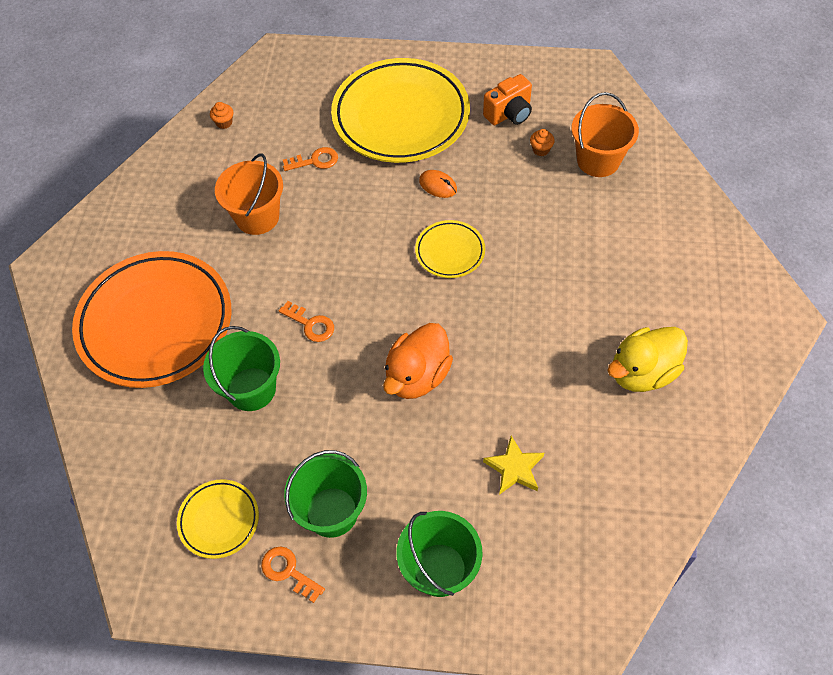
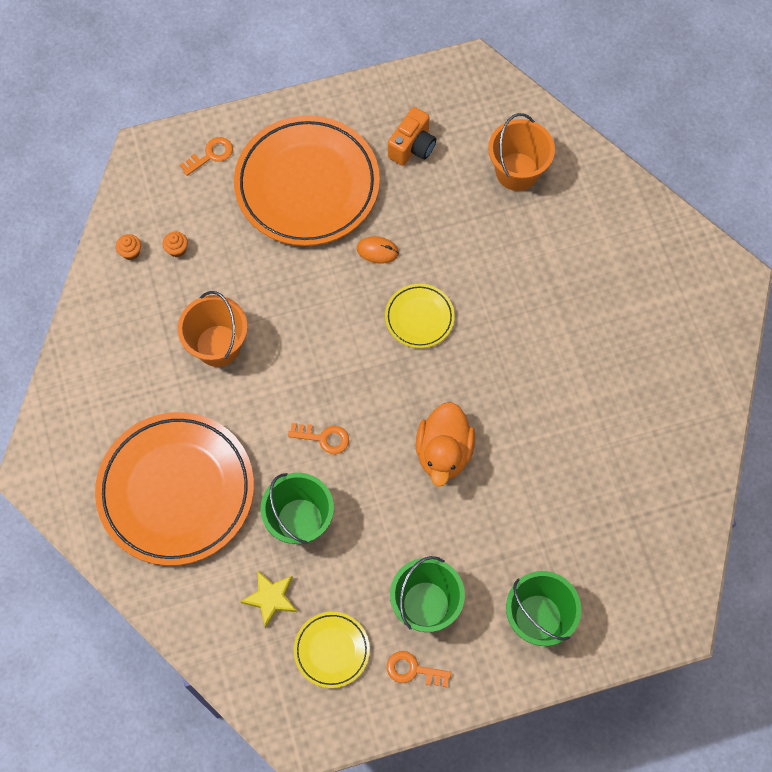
camera: 25 degrees left, 10 degrees up
orange key [283,147,338,171] -> orange key moved to [180,137,233,176]
yellow plate [331,58,470,163] -> orange plate [234,115,380,246]
yellow star [483,436,544,495] -> yellow star moved to [240,570,297,628]
orange cupcake [530,129,555,156] -> orange cupcake moved to [163,231,188,257]
yellow duck [607,327,688,392] -> none

